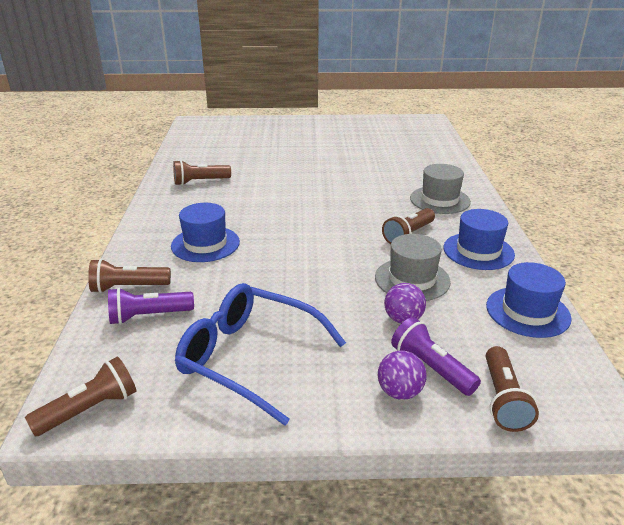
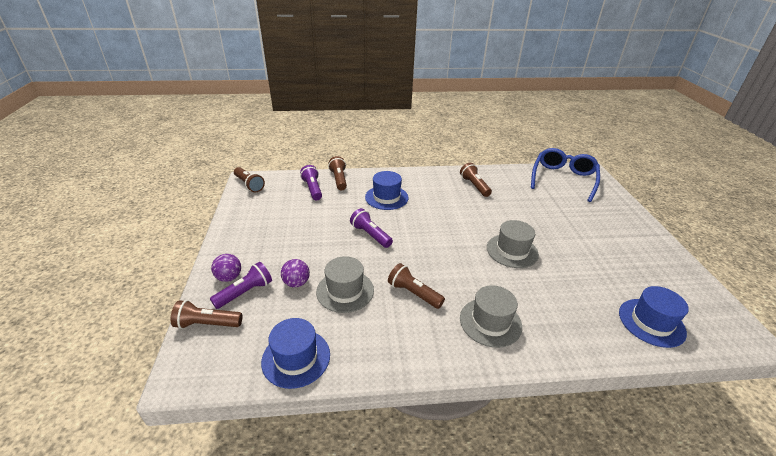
camera: 85 degrees right, 5 degrees up
blue glasses [175,283,346,426] -> blue glasses moved to [531,148,600,202]
blue hat [443,209,515,270] -> blue hat moved to [619,286,689,348]
none -> purple flashlight [350,208,393,248]
none -> grey hat [487,220,539,268]

